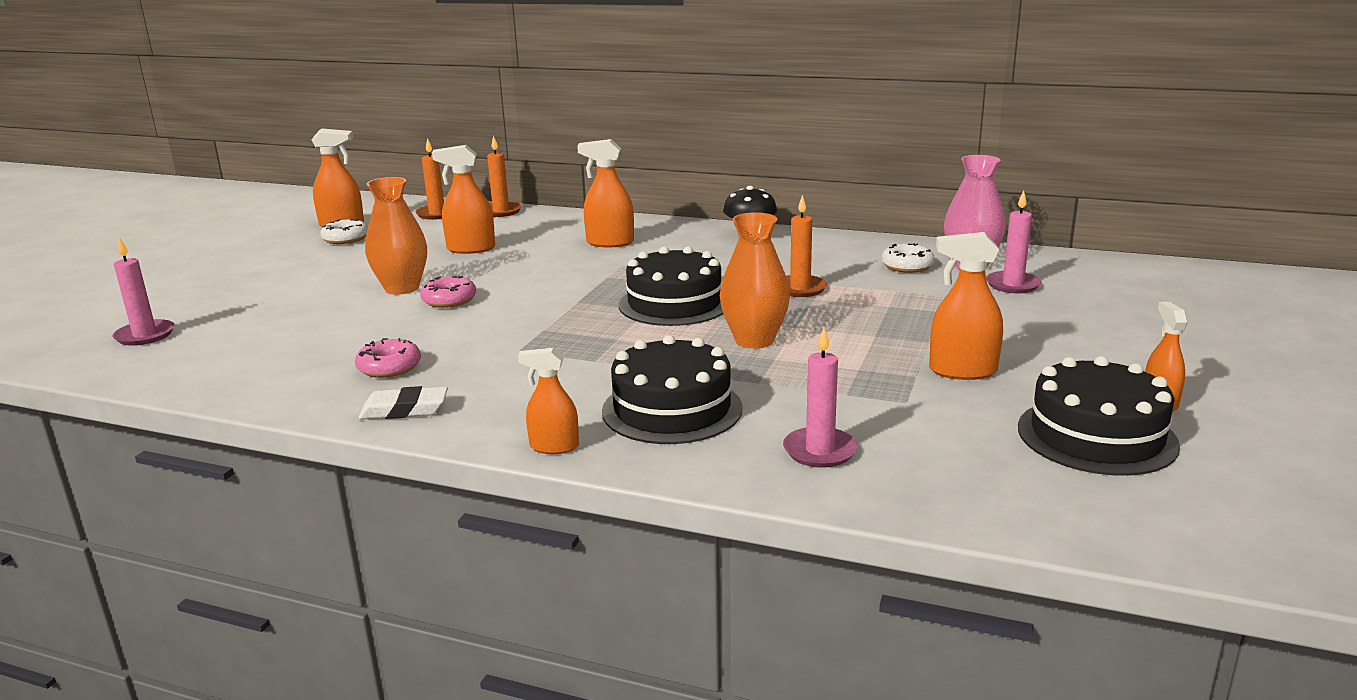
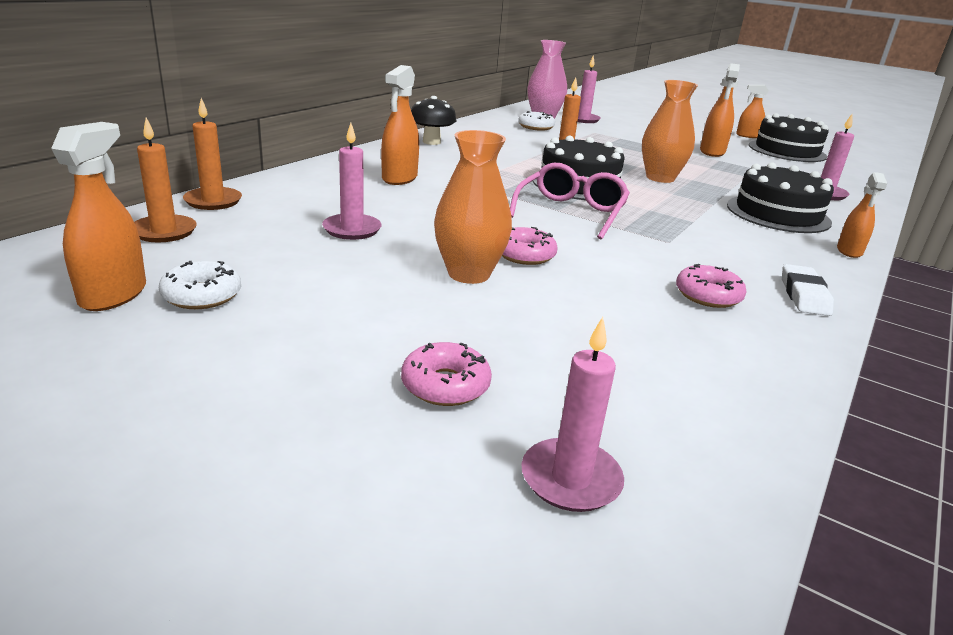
camera: 80 degrees left, 5 degrees up
orange spray bottle [432,145,495,254] -> pink candle [322,123,382,240]
none -> pink donut [401,342,492,406]
none -> pink glasses [510,163,630,239]

